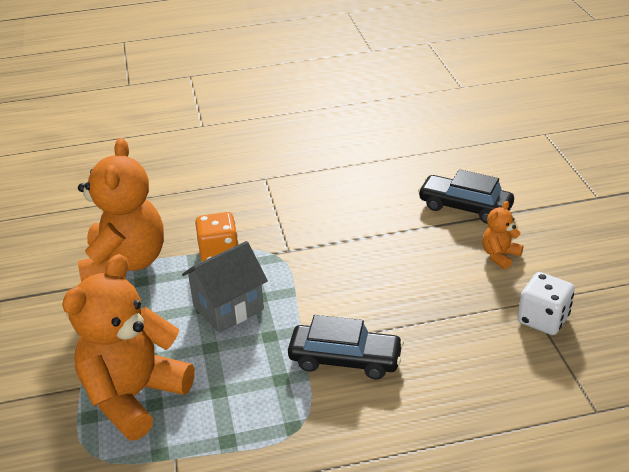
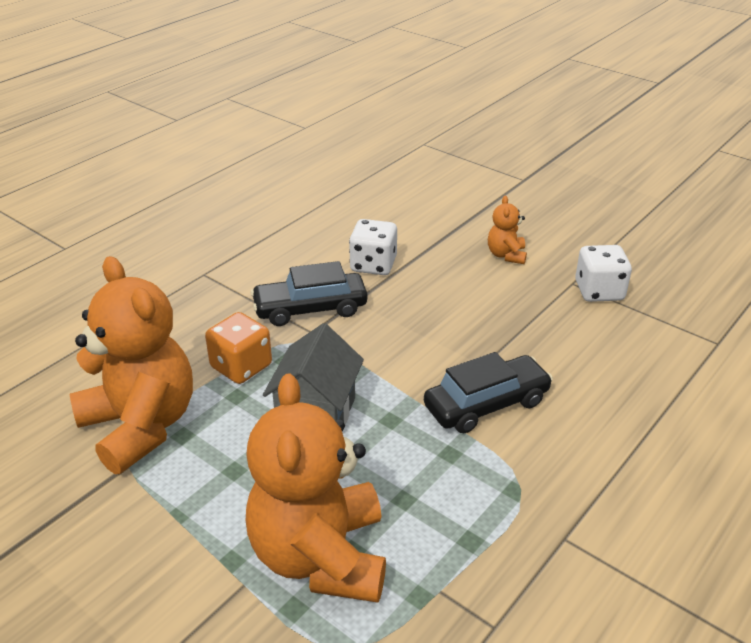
camera: 40 degrees left, 0 degrees up
black car [418,169,514,224] -> black car moved to [251,261,367,326]
none -> white dice [349,219,397,275]

